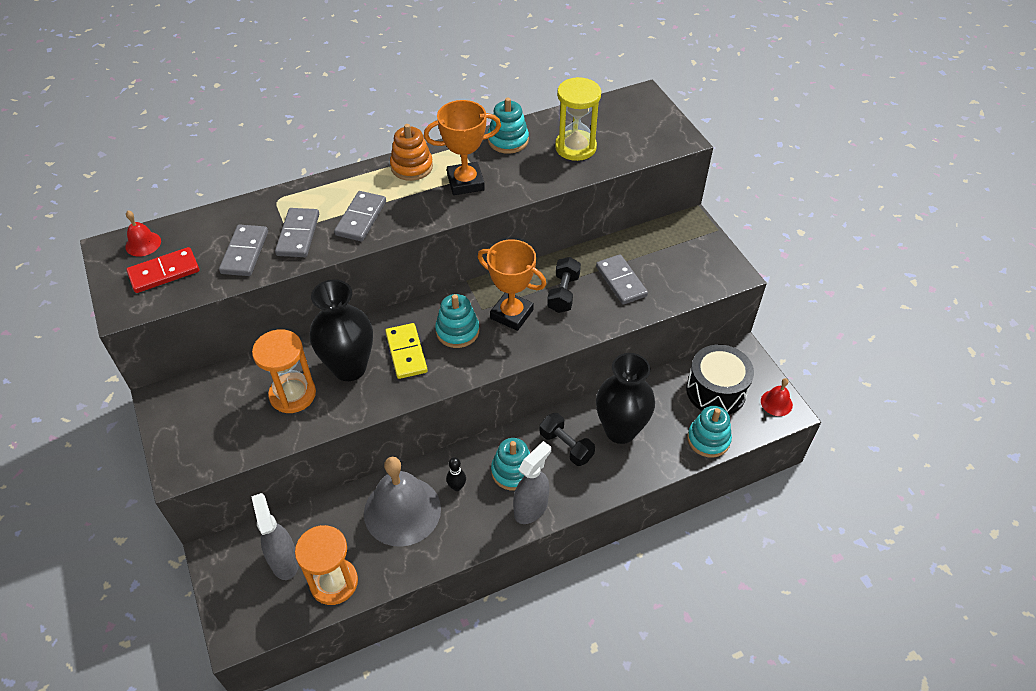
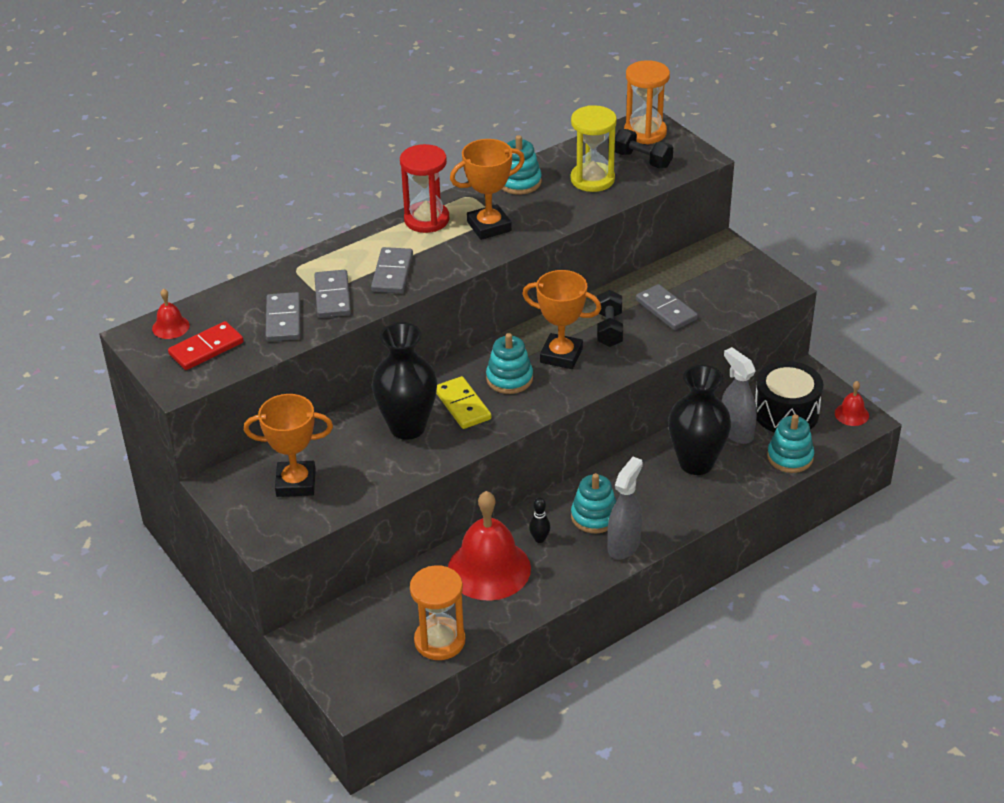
camera: 10 degrees left, 10 degrees down
grey spray bottle [251,493,299,580] -> grey spray bottle moved to [722,347,757,444]
orange hourglass [252,329,316,413] -> orange hourglass moved to [624,60,670,144]
grey bell [364,457,441,547] -> red bell [448,491,531,601]
orange stacking toy [390,124,433,181] -> red hourglass [400,144,449,233]
black dumbbell [540,413,595,466] -> black dumbbell moved to [615,129,673,168]
none -> orange trophy [244,394,333,497]

